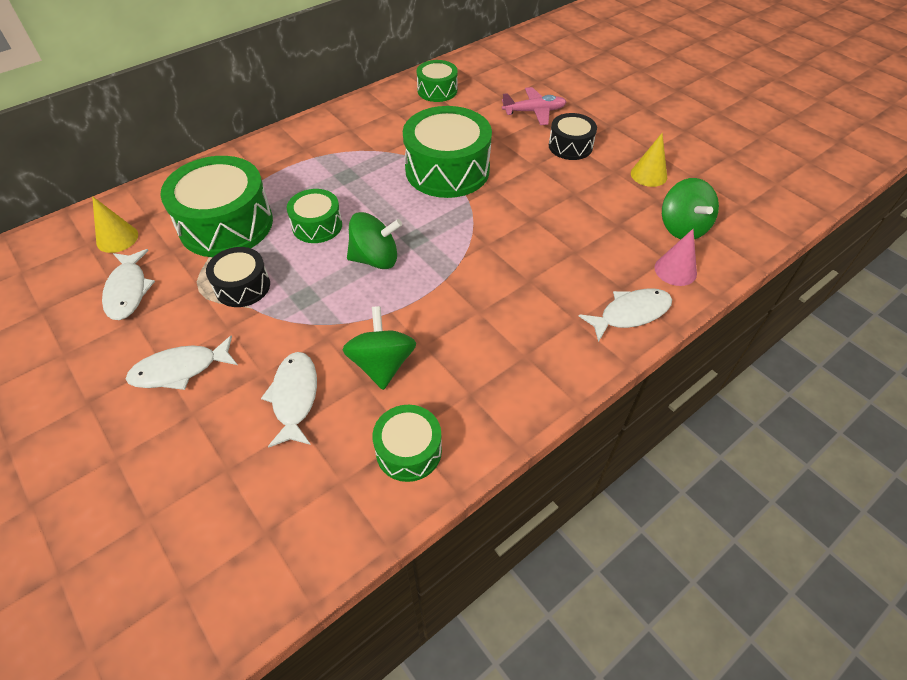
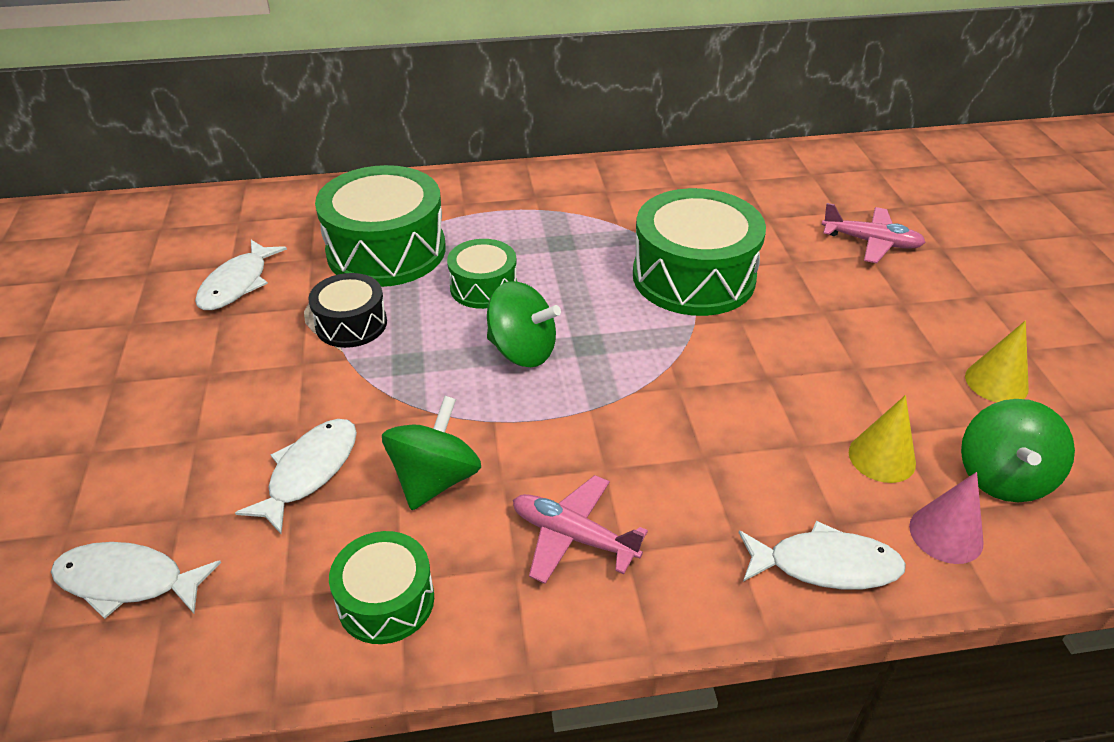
camera: 30 degrees right, 10 degrees down
yellow cone [92,196,138,253] -> yellow cone moved to [849,395,916,483]
white fish [126,335,237,390] -> white fish moved to [51,542,221,619]
green drum [417,60,458,102] -> none
black drum [549,113,597,160] -> none
none -> pink plane [513,475,648,584]

